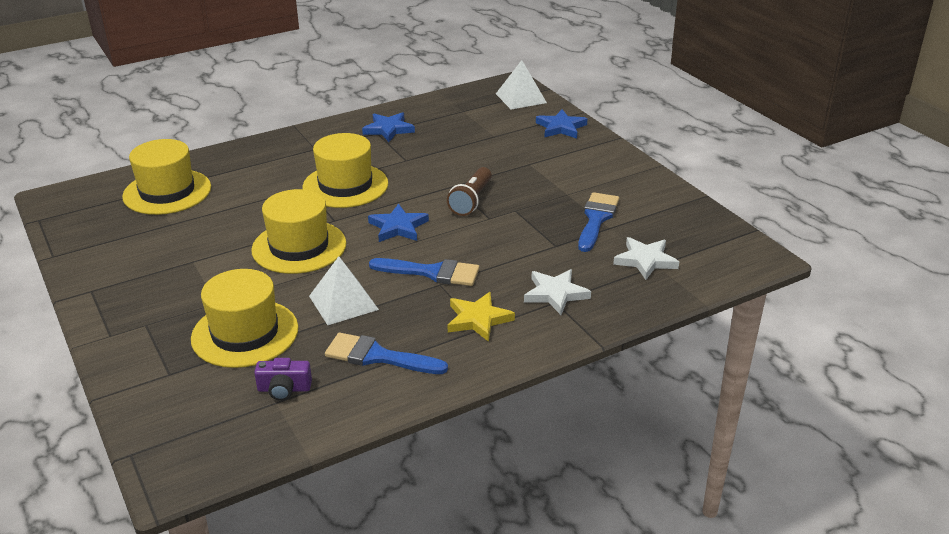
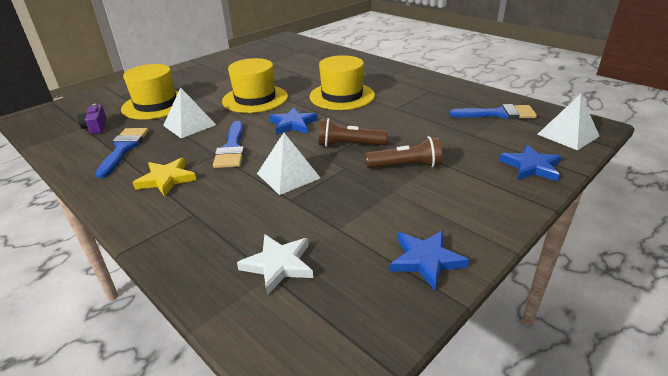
camera: 75 degrees right, 0 degrees up
yellow hat [122,139,211,215] -> none
blue star [362,112,415,142] -> blue star moved to [390,230,469,290]
white star [524,269,591,315] -> none
blue brush [578,192,619,252] -> blue brush moved to [449,104,537,119]
none -> white pyramid [257,133,320,195]
none -> brown flashlight [365,136,442,168]

